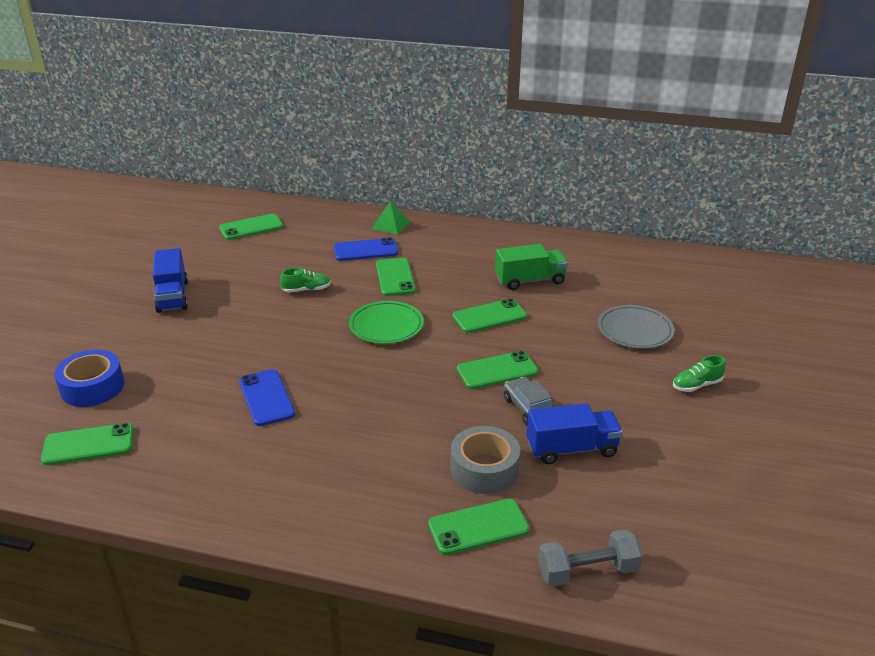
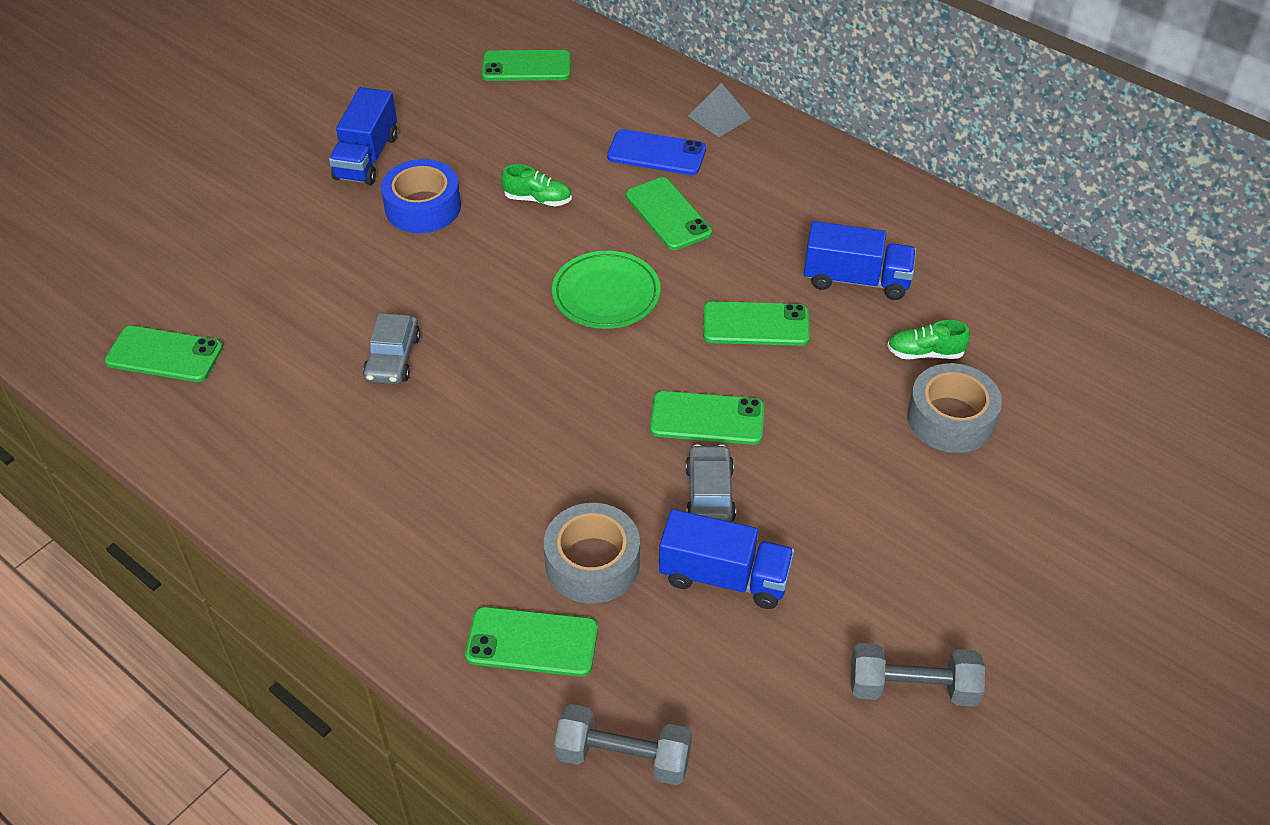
camera: 25 degrees right, 15 degrees up
blue tape [54,350,124,407] -> blue tape moved to [381,159,461,233]
blue phone [239,369,295,426] -> grey car [363,313,421,384]
green pyramid [372,201,410,235] -> grey pyramid [688,83,751,137]
green phone [376,258,416,296] -> green phone turned 45 degrees counterclockwise [626,177,712,250]
green truck [495,244,568,290] -> blue truck [804,221,916,300]
grey plate [598,305,674,349] -> grey tape [907,363,1002,453]
green shoe [673,355,726,392] -> green shoe moved to [887,320,970,359]
none -> grey dumbbell [850,643,985,707]

